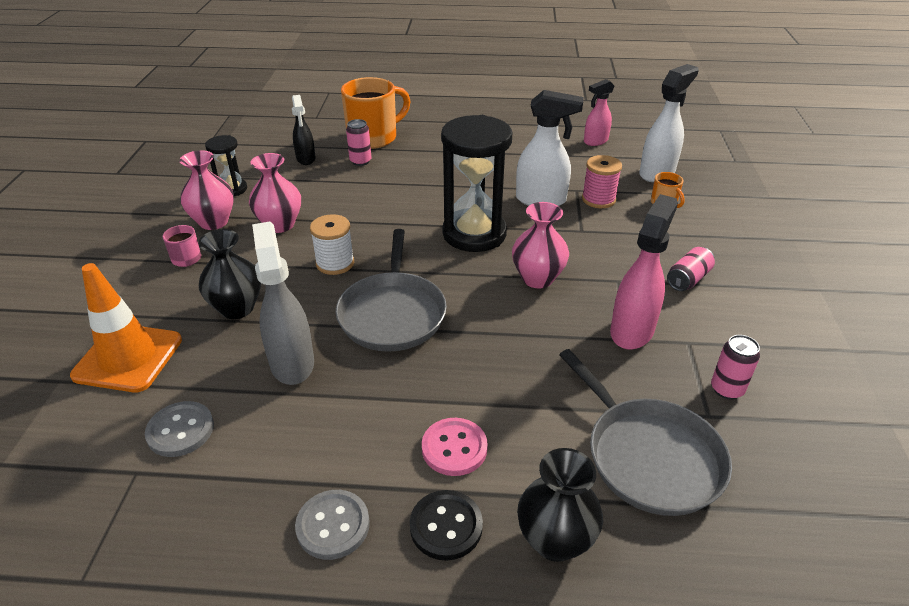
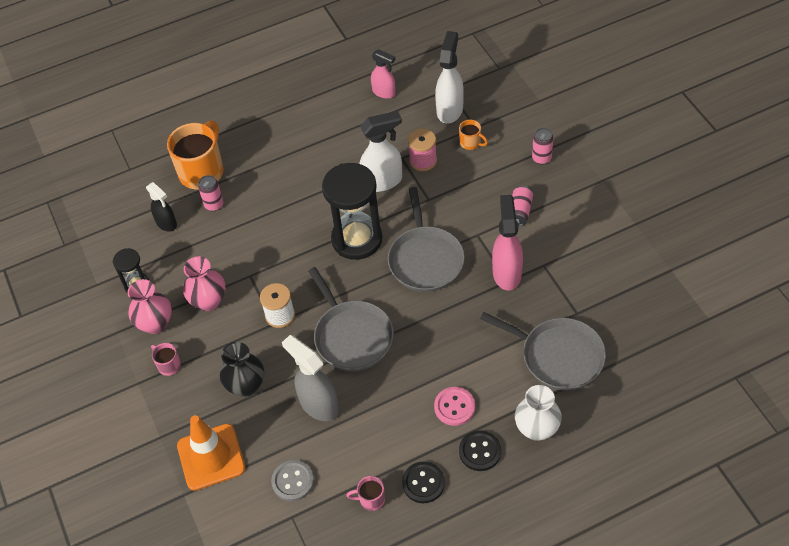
camera: 25 degrees left, 15 degrees up
grey button [295,490,370,560] -> black button [402,462,445,503]
pink vase [512,202,569,289] -> grey pan [388,187,465,292]
black vase [517,448,603,562] -> white vase [515,385,562,441]
pink spray bottle [584,79,614,146] -> pink spray bottle turned 90 degrees counterclockwise [371,49,396,99]
pink can [711,335,760,400] -> pink can moved to [532,128,553,165]
none -> pink mug [347,476,385,511]

